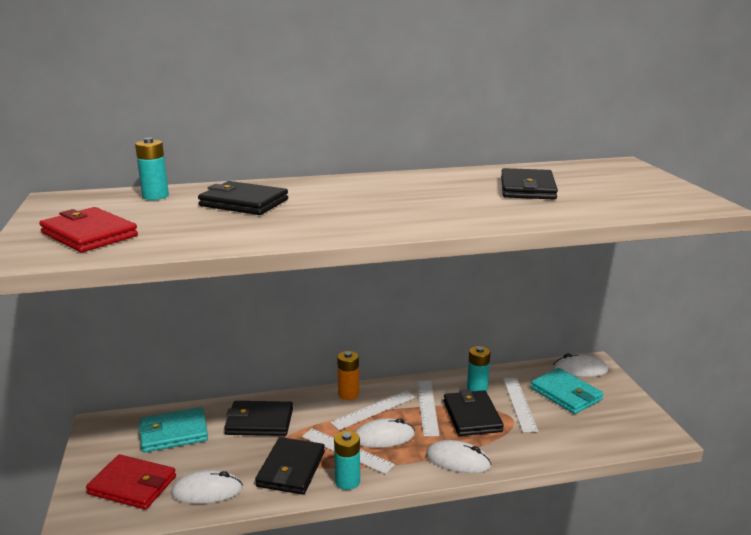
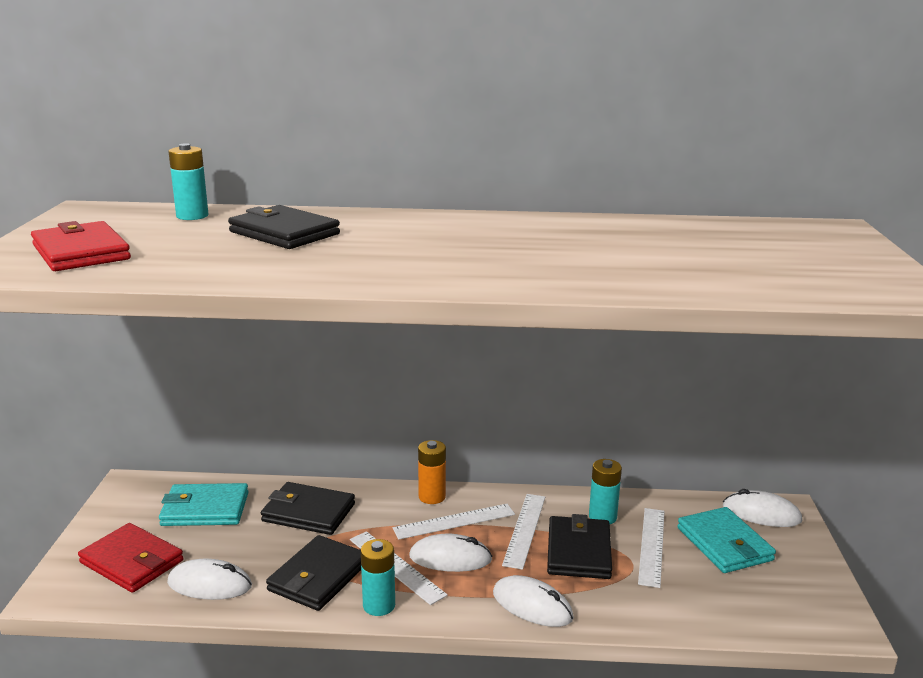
camera: 15 degrees right, 0 degrees up
black wallet [501,168,558,200] -> none

